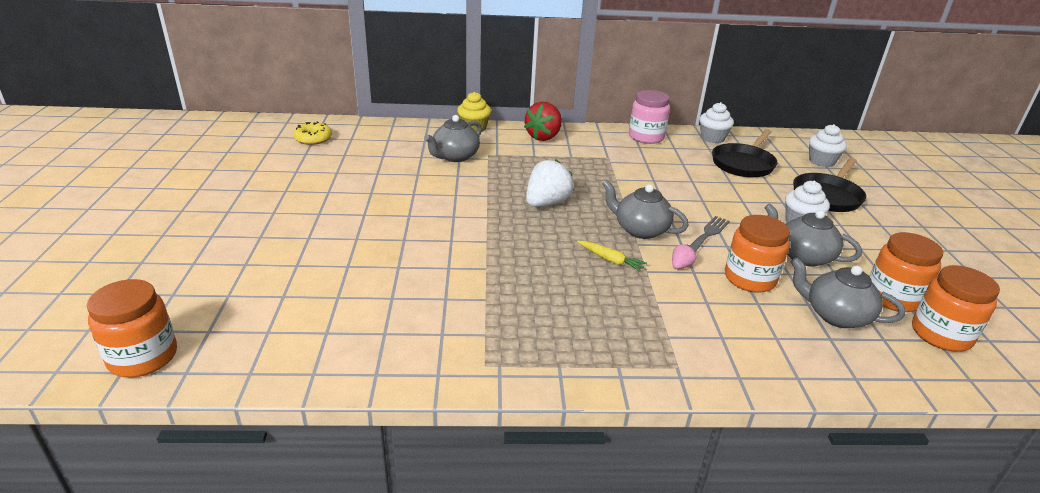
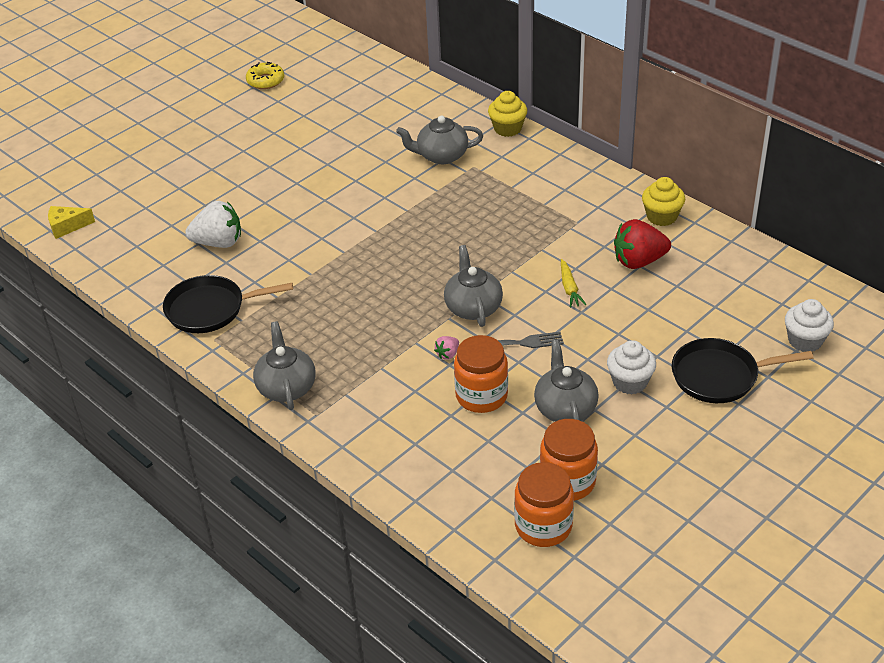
camera: 50 degrees right, 10 degrees up
orange jar [87,279,177,377] -> yellow cheese [48,206,95,239]
yellow donut [293,121,332,145] -> yellow donut moved to [246,62,284,89]
red strawberry [524,102,562,141] -> red strawberry moved to [614,219,671,269]
white strawberry [526,159,574,207] -> white strawberry moved to [185,201,241,248]
yellow carrot [577,241,647,272] -> yellow carrot moved to [561,259,586,308]
pink jar [629,90,670,144] -> yellow cupcake [642,177,685,226]
pink strawberry [672,244,696,269] -> pink strawberry turned 135 degrees clockwise [434,336,459,360]
white cupcake [699,102,734,143] -> none
black pan [712,129,777,178] -> black pan moved to [163,275,293,333]
grey teapot [791,257,905,328] -> grey teapot moved to [253,321,316,410]

